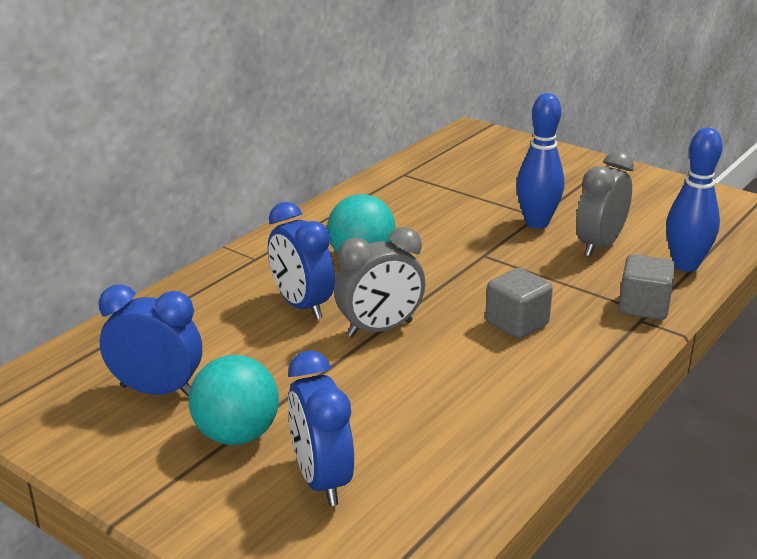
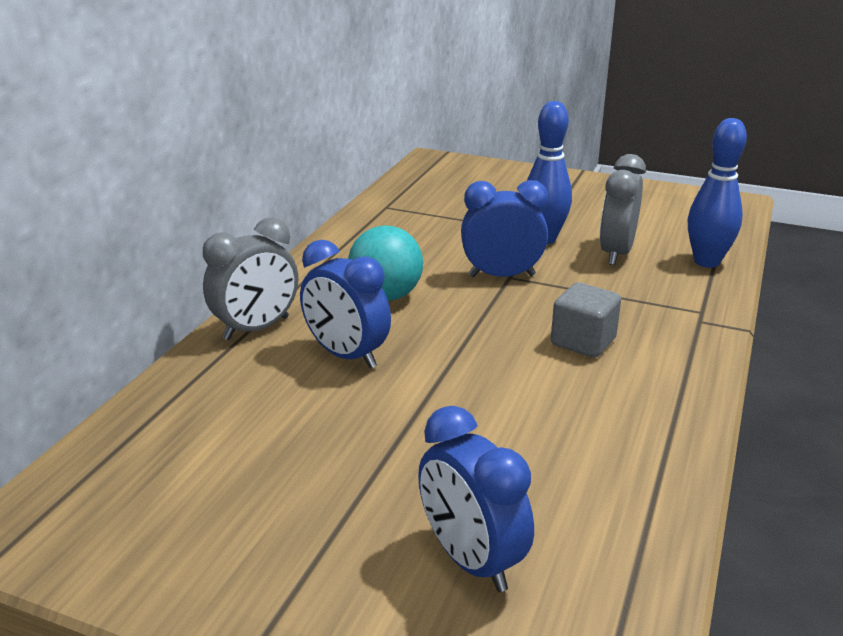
camera: 15 degrees left, 0 degrees up
blue clock [99,284,202,397] -> blue clock moved to [461,180,548,277]
turquoise ball [189,355,279,445] -> none
grey clock [334,227,425,337] -> grey clock moved to [203,217,298,340]
grey cube [618,254,675,320] -> none

